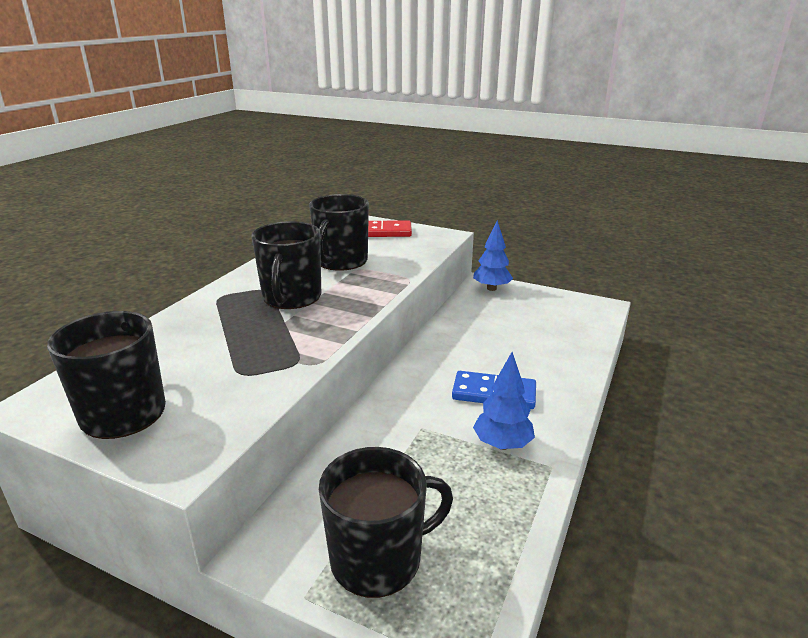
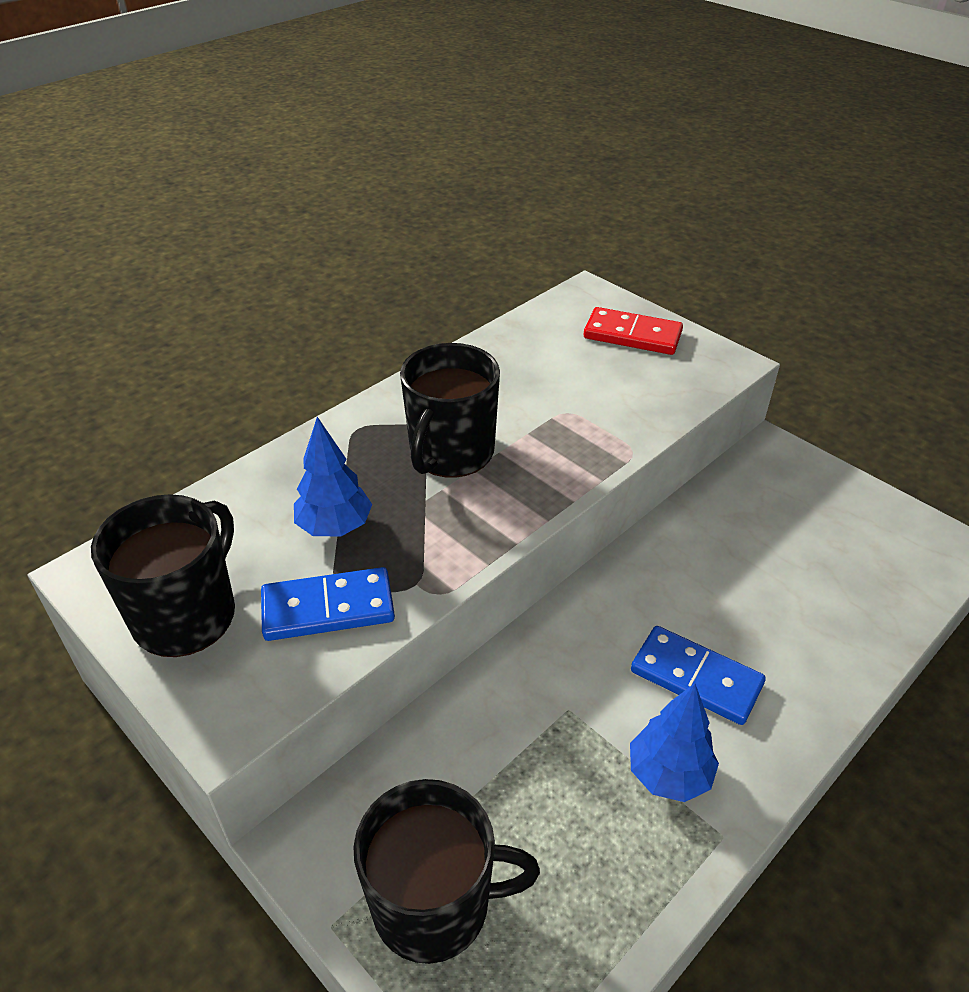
camera: 20 degrees right, 15 degrees up
black mug [309,194,369,271] -> none
blue tree [473,220,513,291] -> blue tree moved to [294,417,372,536]
none -> blue domino [261,567,395,641]

